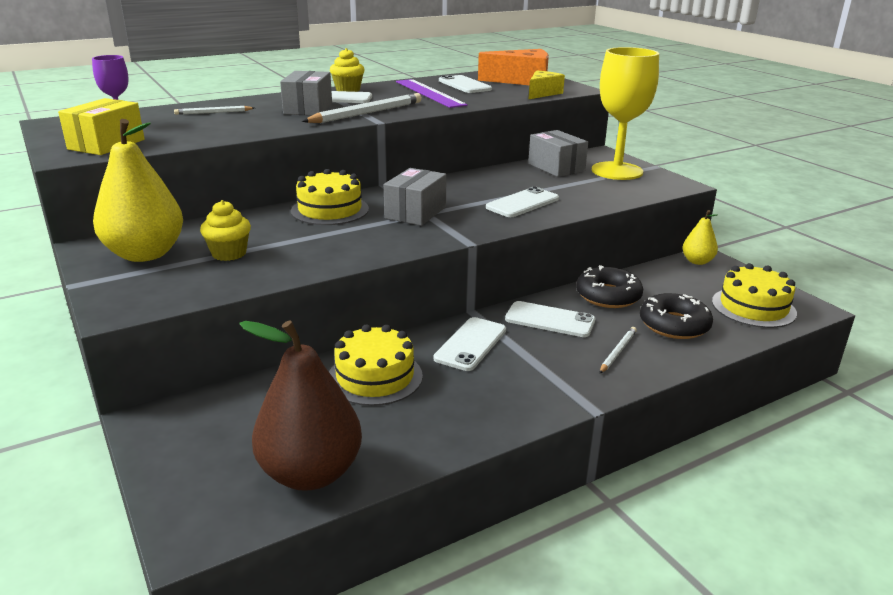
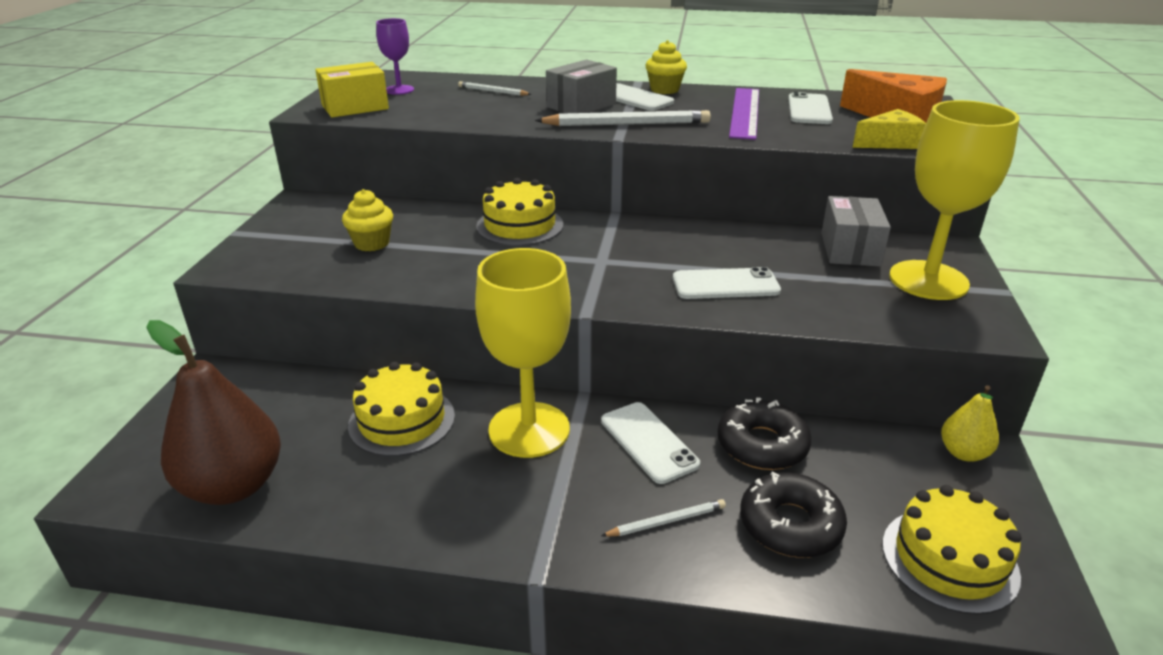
camera: 40 degrees right, 5 degrees up
yellow pear [93,119,183,262] -> none
grey box [384,168,447,226] -> none
white phone [434,317,506,371] -> yellow goblet [475,248,571,458]

